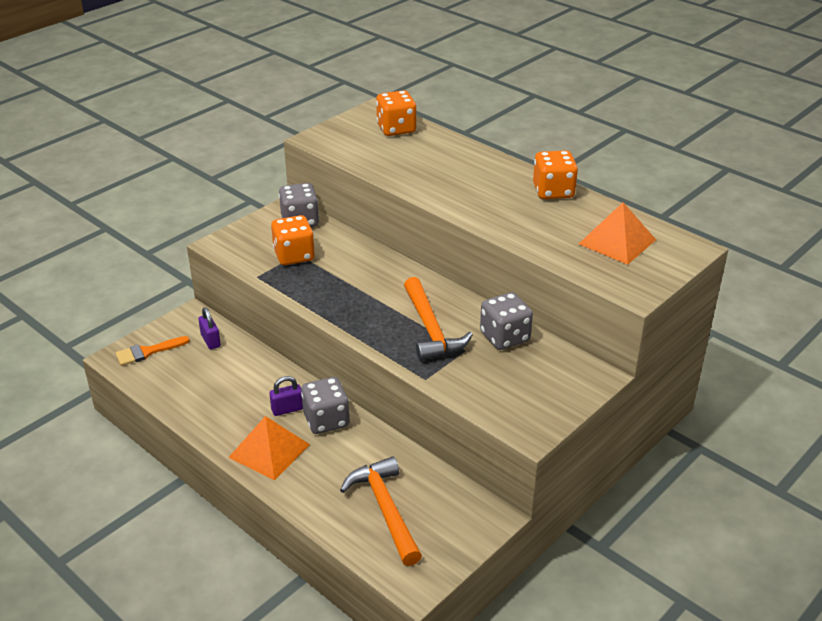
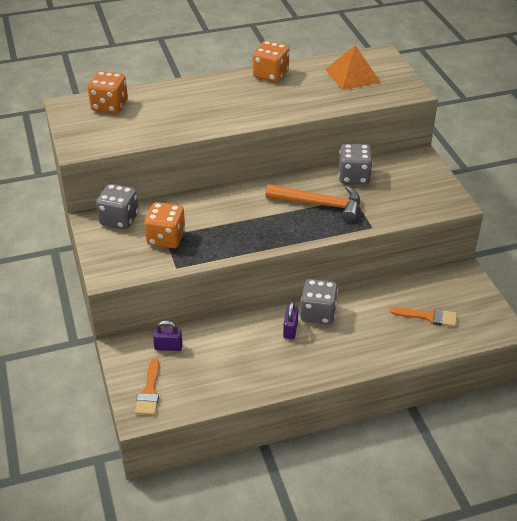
camera: 60 degrees left, 5 degrees up
orange pyramid [228,416,310,481] -> none
orange hammer [340,456,422,566] -> orange brush [390,307,457,327]

